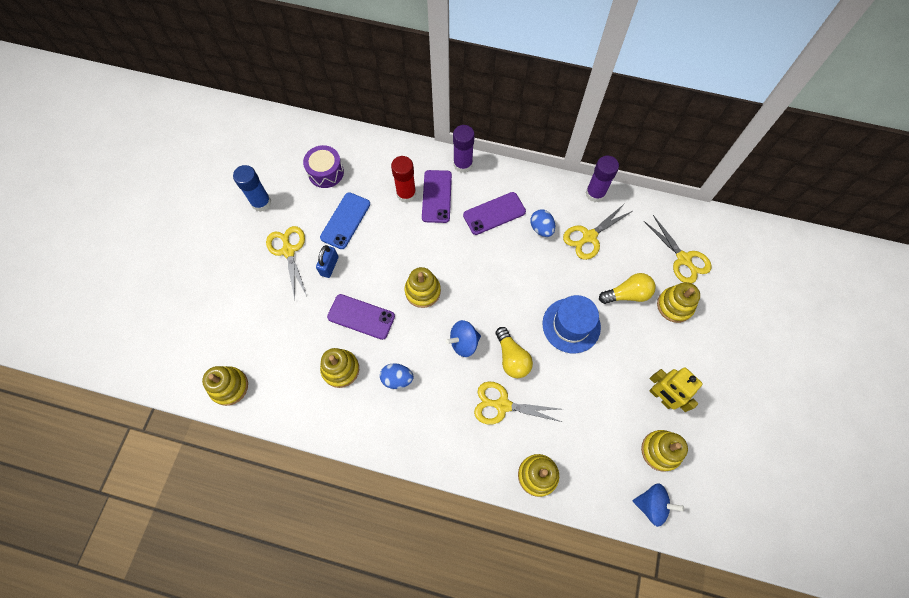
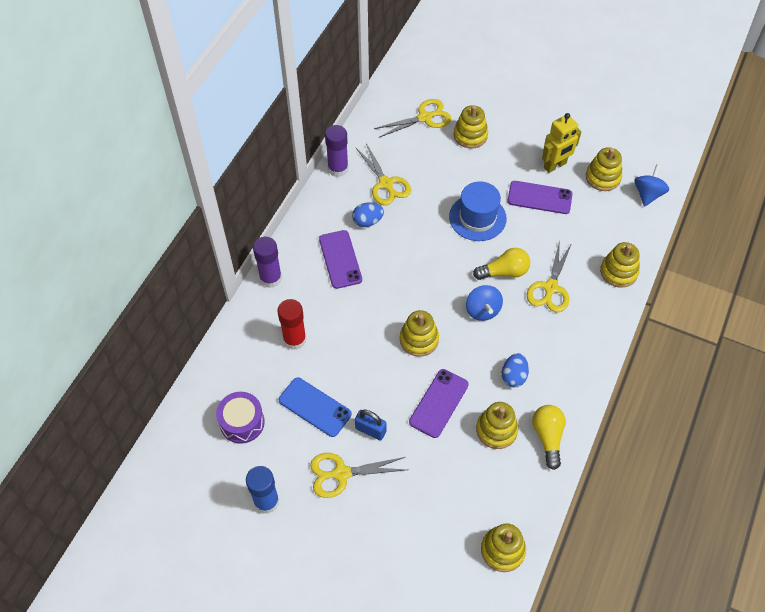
camera: 80 degrees left, 10 degrees down
purple phone [422,170,452,223] -> purple phone moved to [508,181,572,214]
yellow light bulb [599,273,656,304] -> yellow light bulb moved to [532,405,566,470]

